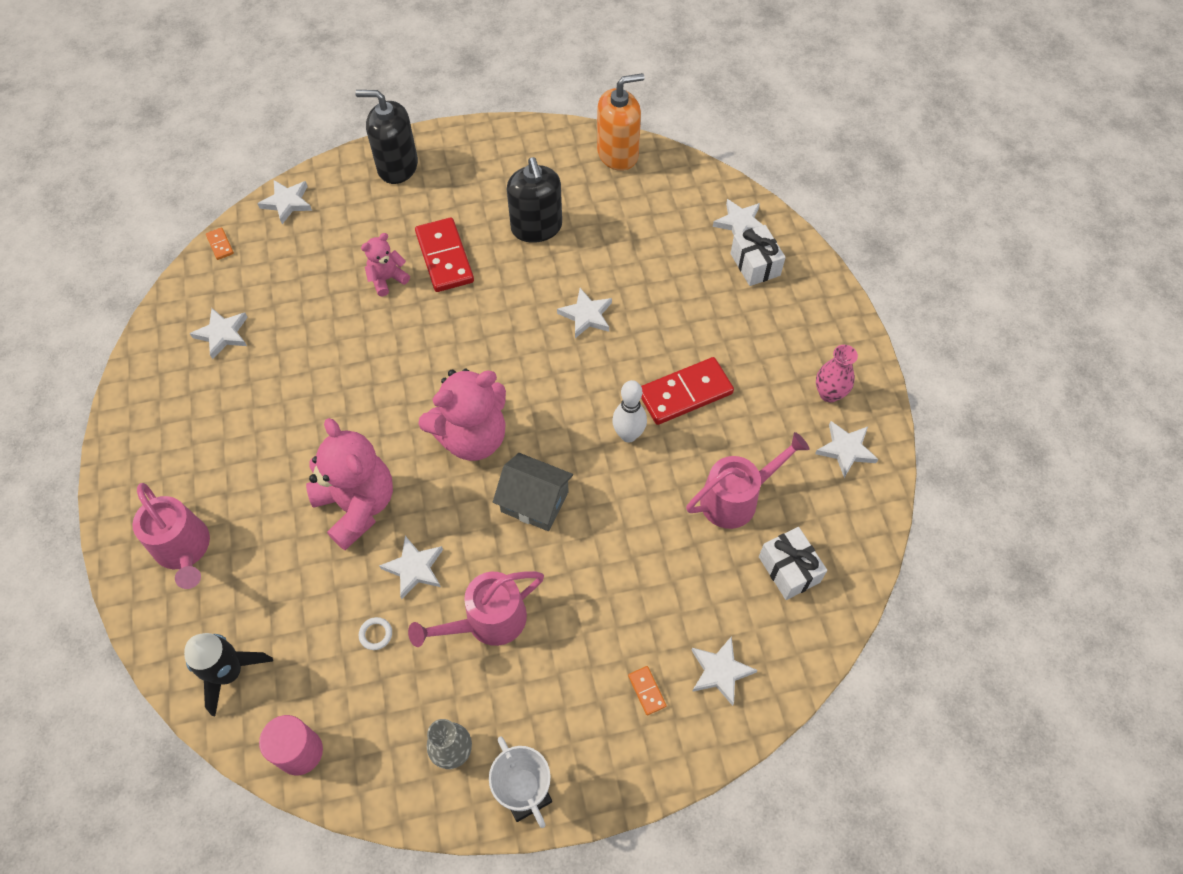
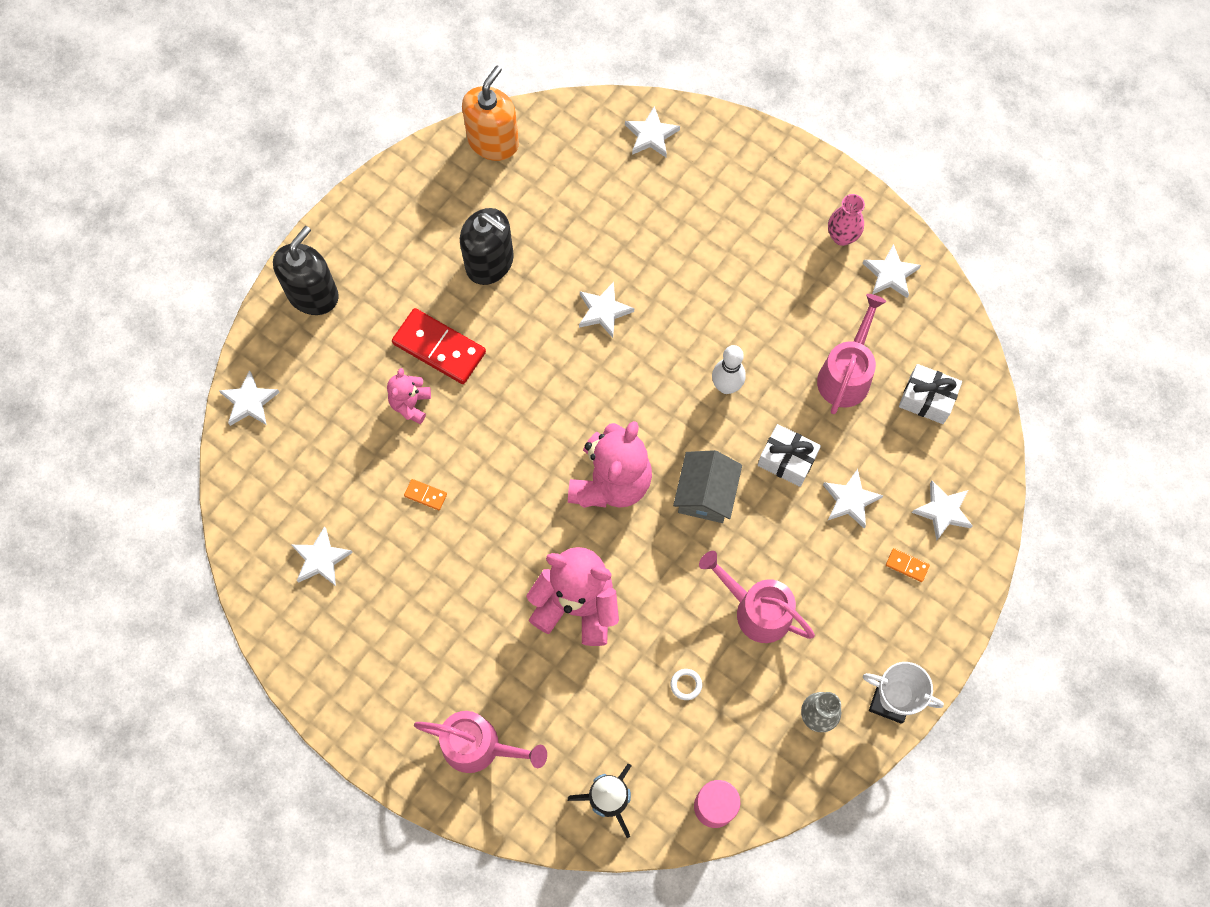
camera: 40 degrees left, 10 degrees up
orange domino [206,227,234,260] -> orange domino moved to [404,479,447,510]
black soap dispenser [355,90,418,184] -> black soap dispenser turned 150 degrees clockwise [273,226,339,315]
white star [379,536,443,599] -> white star moved to [823,469,883,529]
pink watering can [408,571,544,647] -> pink watering can turned 105 degrees clockwise [699,551,815,643]
grey house [493,453,573,531] -> grey house turned 60 degrees counterclockwise [673,450,742,523]
red domino [641,357,734,425] -> none
white gift [730,225,786,286] -> white gift moved to [758,424,821,487]

